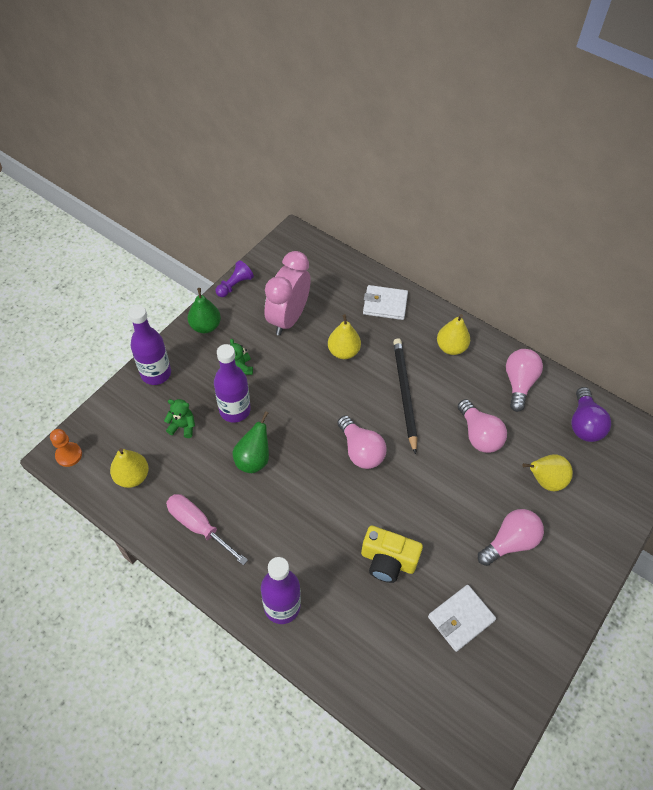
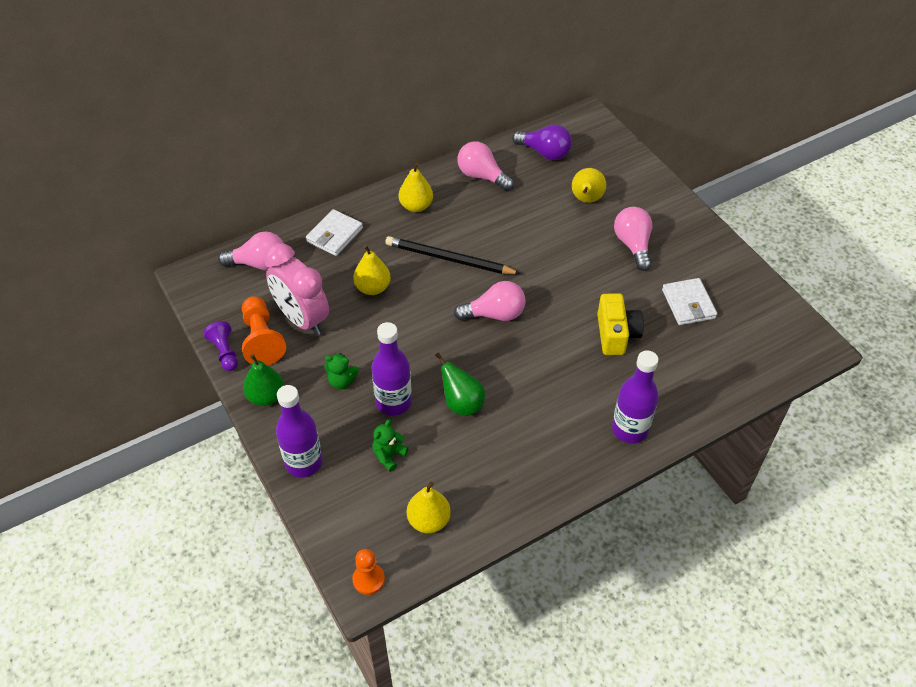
camera: 65 degrees left, 5 degrees down
pink screwdriver [166,494,248,565] -> none
yellow camera [361,526,423,583] -> yellow camera turned 45 degrees counterclockwise [597,293,644,355]
pink light bulb [458,399,507,453] -> pink light bulb moved to [218,232,283,270]
none -> orange pawn [242,296,286,365]

